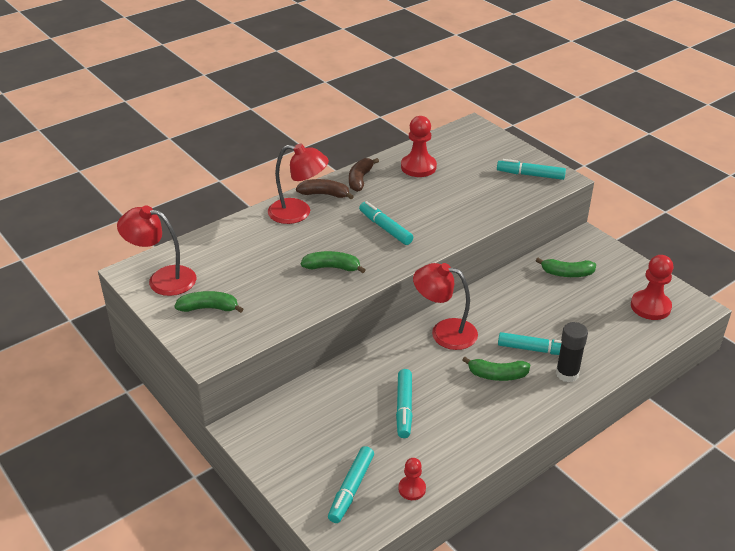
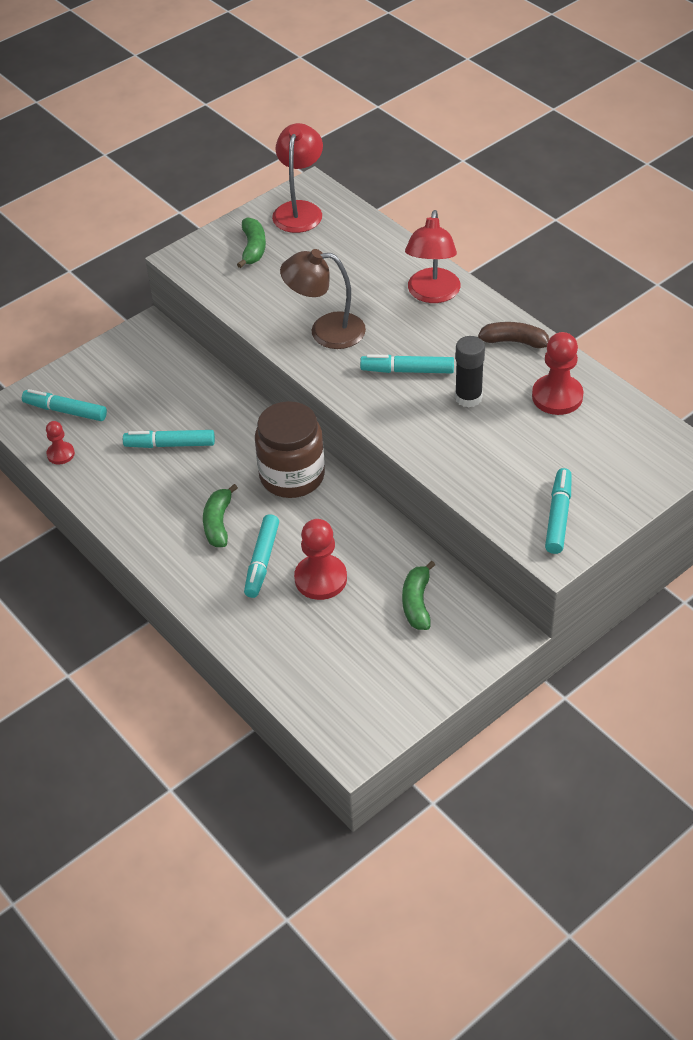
camera: 90 degrees right, 10 degrees up
brown banana [296,179,354,199] -> none
green banana [301,251,365,273] -> brown lamp [280,249,366,349]
turquoise marker [359,201,413,245] -> turquoise marker turned 135 degrees counterclockwise [360,354,454,374]
red lamp [413,263,478,350] -> brown jar [255,401,325,498]
black glue stick [556,322,588,382] -> black glue stick moved to [455,336,485,408]
red pawn [631,255,673,320] -> red pawn moved to [294,519,347,600]

